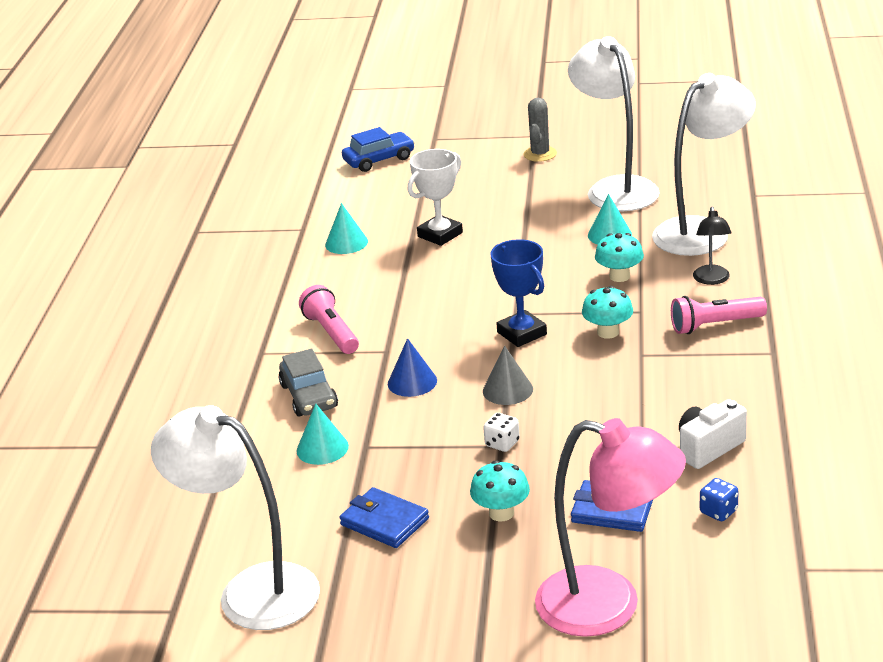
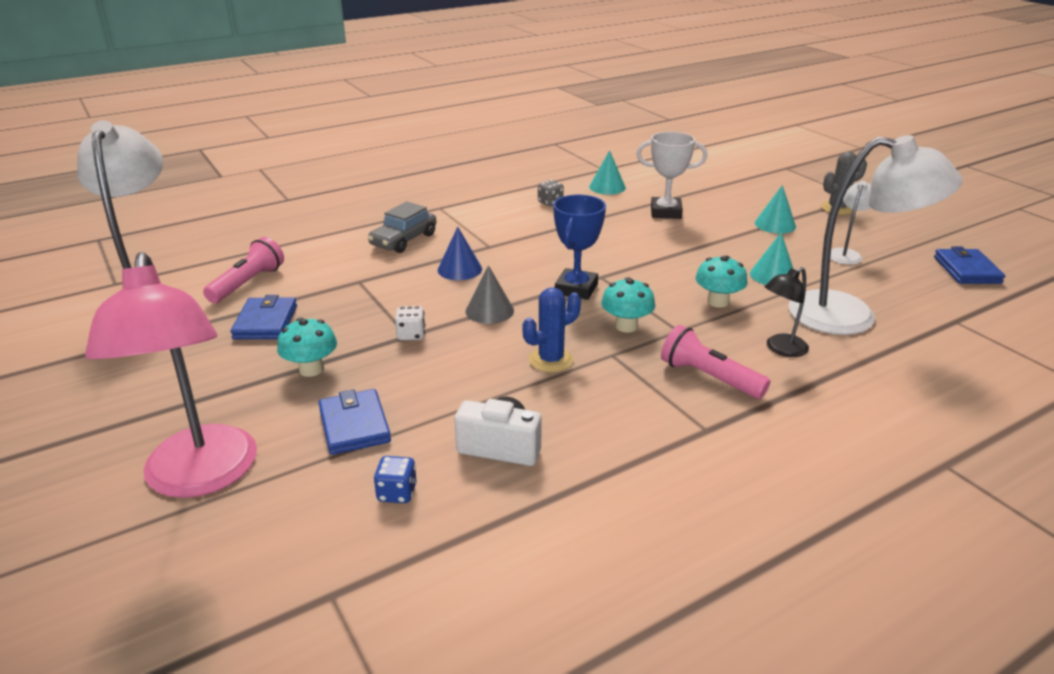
camera: 50 degrees right, 0 degrees up
turquoise cone [296,404,349,465] -> turquoise cone moved to [755,185,796,234]
pink flashlight [299,285,359,354] -> pink flashlight moved to [203,237,284,303]
blue car [342,127,415,172] -> none
white lamp [568,36,660,211] -> white lamp [830,181,871,265], size x0.46
none -> blue cactus [522,287,581,372]
none -> grey dice [538,180,564,206]
none -> blue wallet [934,247,1005,284]

